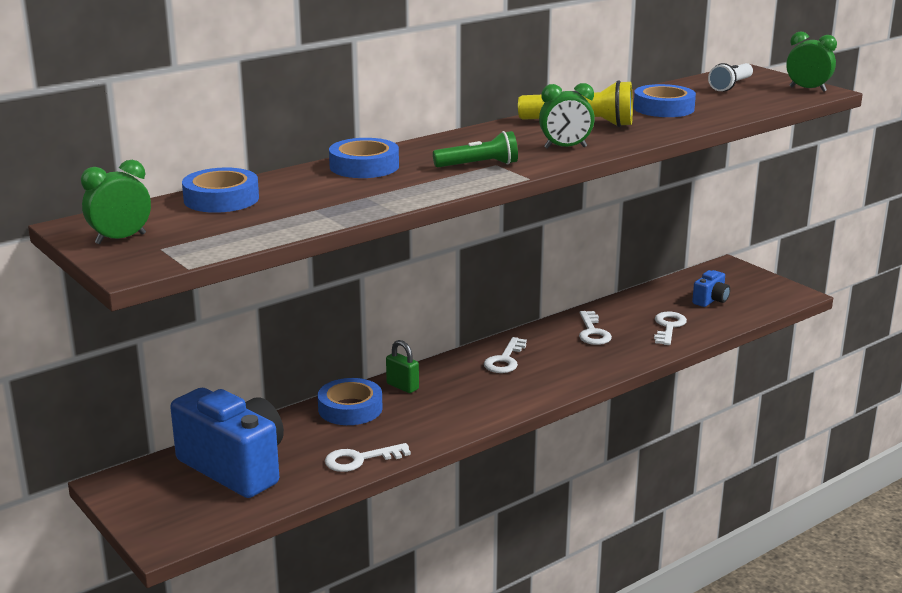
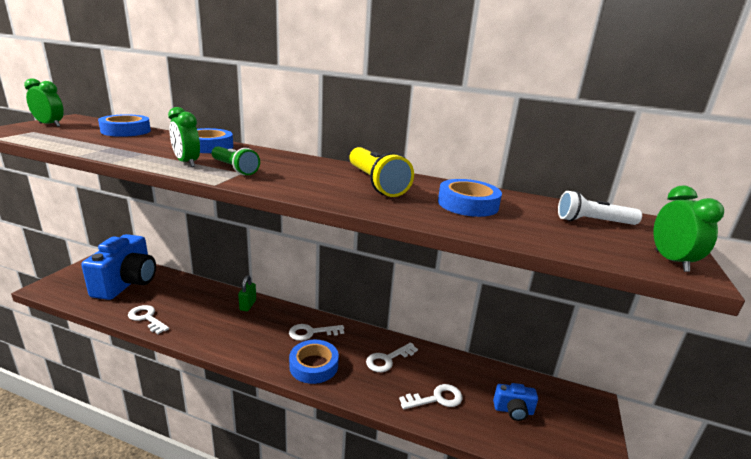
camera: 55 degrees right, 0 degrees up
blue tape [318,378,383,425] -> blue tape moved to [289,340,339,384]
green clock [539,83,595,149] -> green clock moved to [168,107,200,167]

